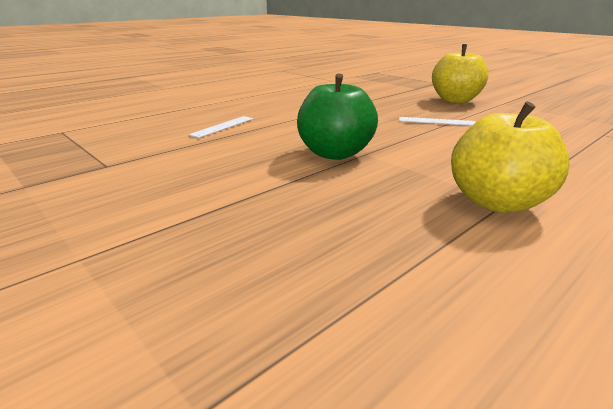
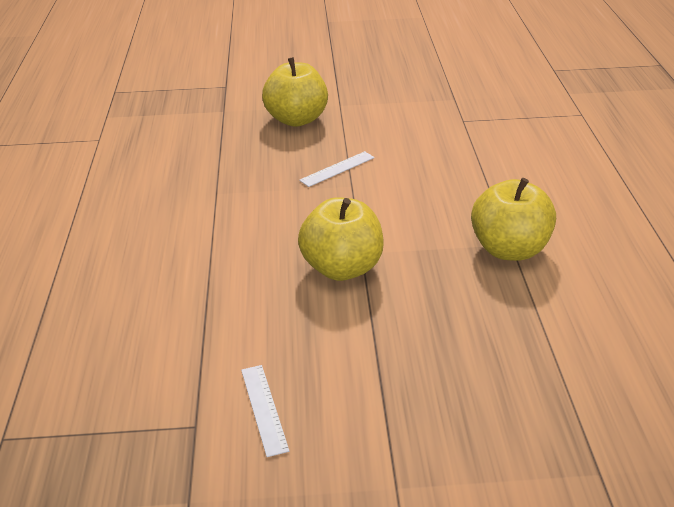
camera: 50 degrees left, 10 degrees up
white ruler [189,116,253,138] -> white ruler moved to [241,365,289,457]
green apple [297,73,378,160] -> yellow apple [298,197,384,281]

